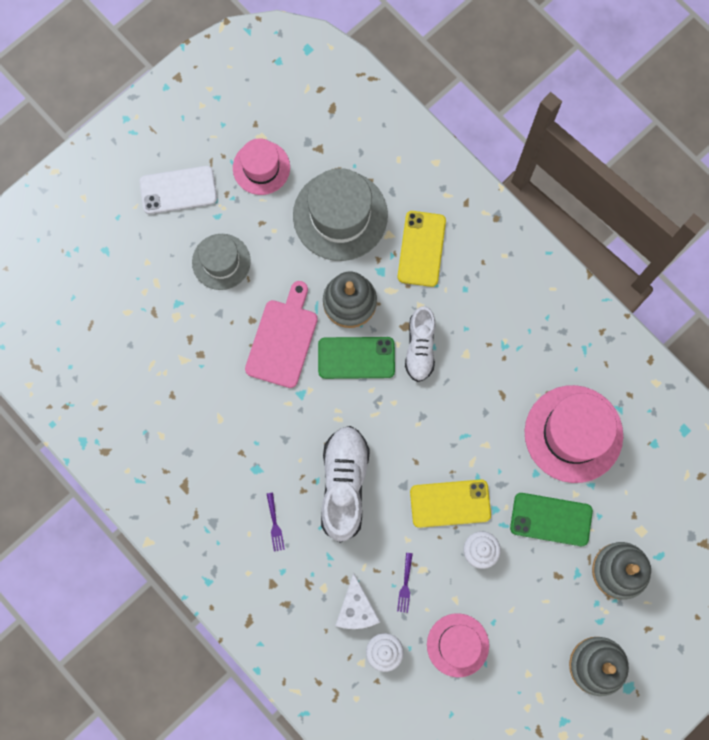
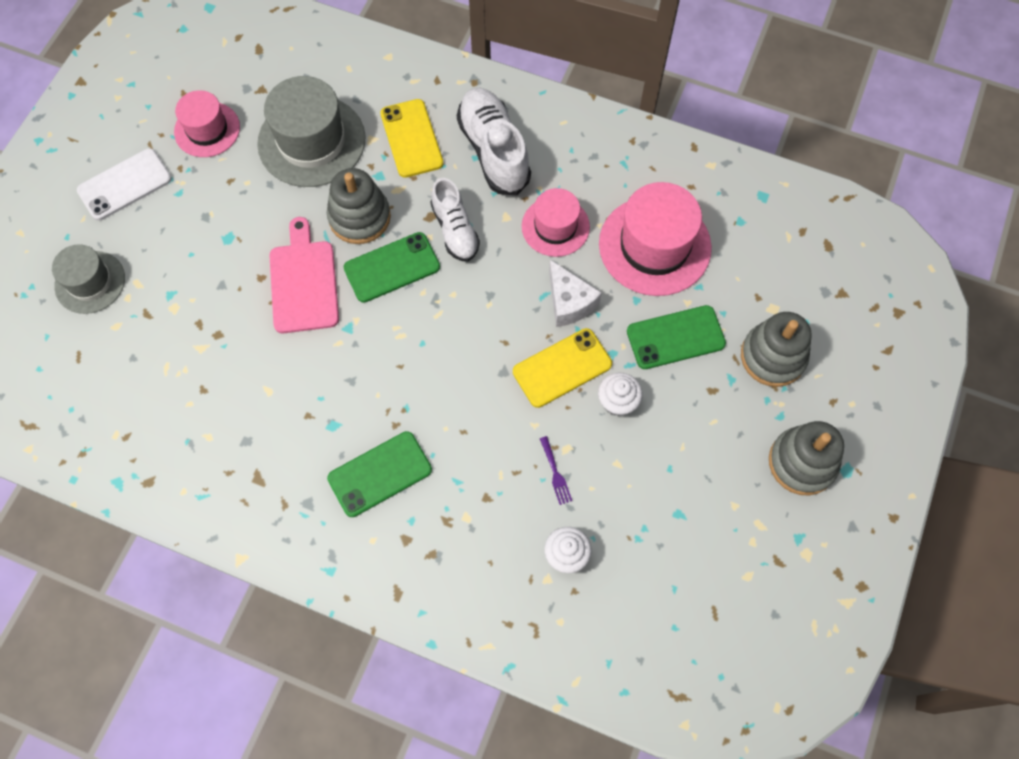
camera: 25 degrees left, 10 degrees down
grey hat [192,234,251,290] -> grey hat moved to [52,244,125,314]
purple fork [267,493,285,551] -> green phone [327,431,432,517]
white shoe [321,426,370,543] -> white shoe moved to [457,88,531,195]
white cheese [335,573,380,629] -> white cheese moved to [549,260,602,327]
pink hat [427,613,489,677] -> pink hat moved to [522,188,590,257]

